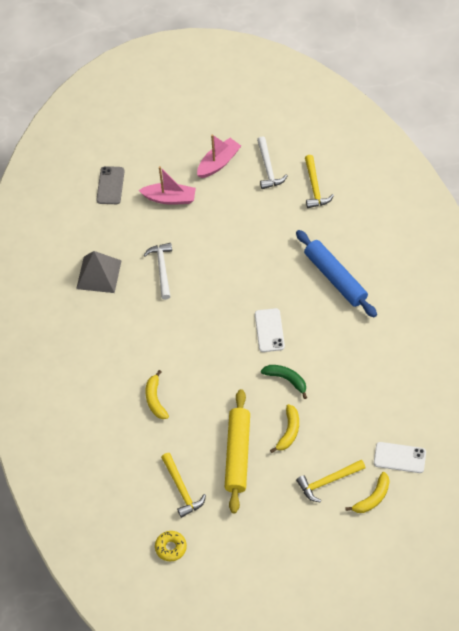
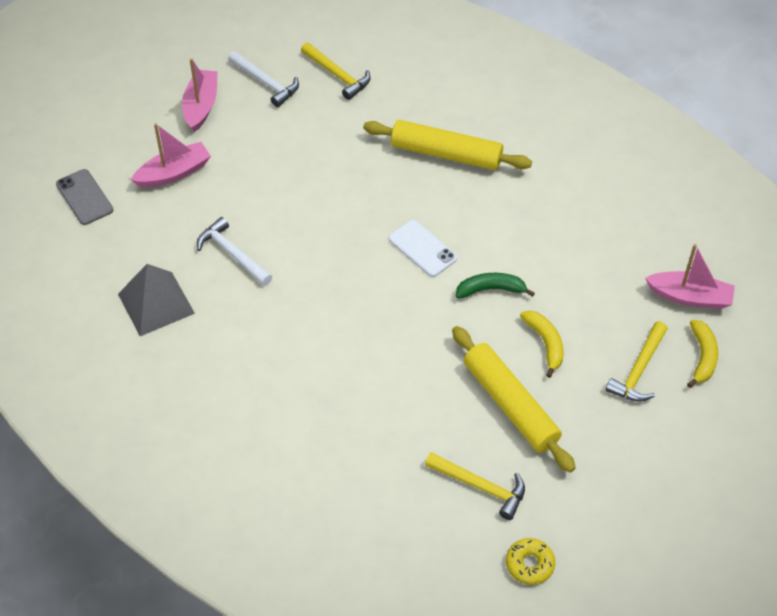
camera: 40 degrees left, 5 degrees down
yellow banana [146,370,169,419] -> none
blue rolling pin [296,230,377,318] -> yellow rolling pin [363,120,532,170]
white phone [374,442,426,473] -> pink boat [645,244,735,309]

